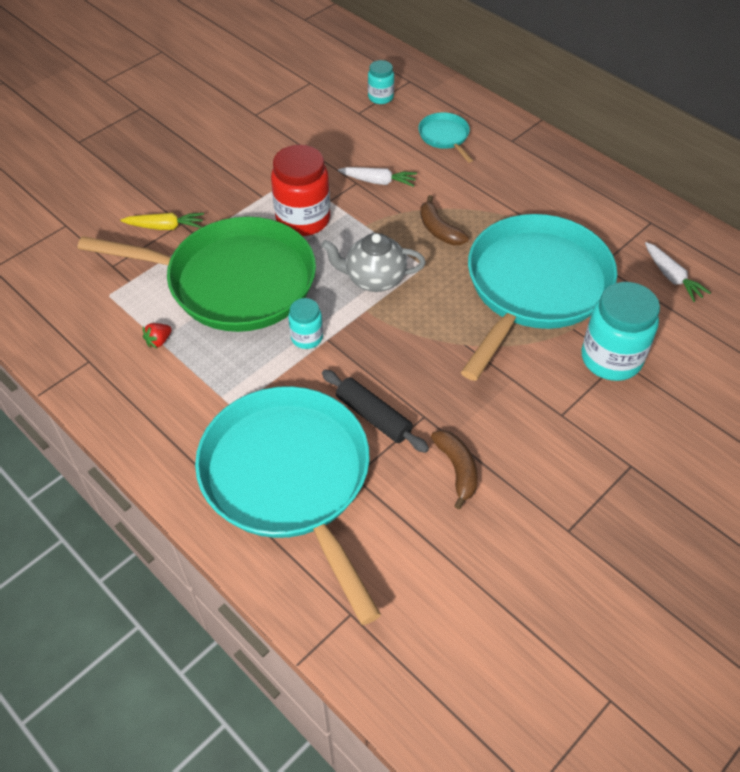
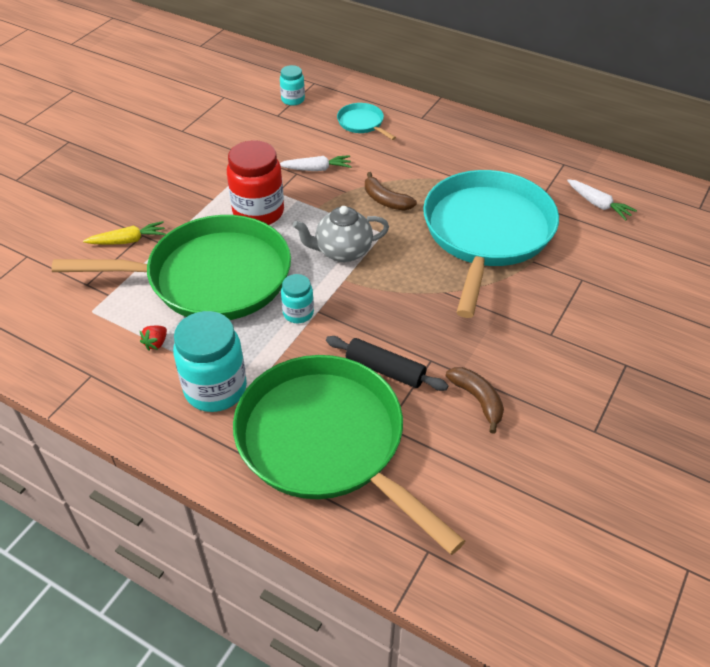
camera: 15 degrees left, 5 degrees down
turquoise pan [195,386,381,625] -> green pan [233,355,465,555]
turquoise jar [582,282,660,381] -> turquoise jar moved to [173,311,247,412]

